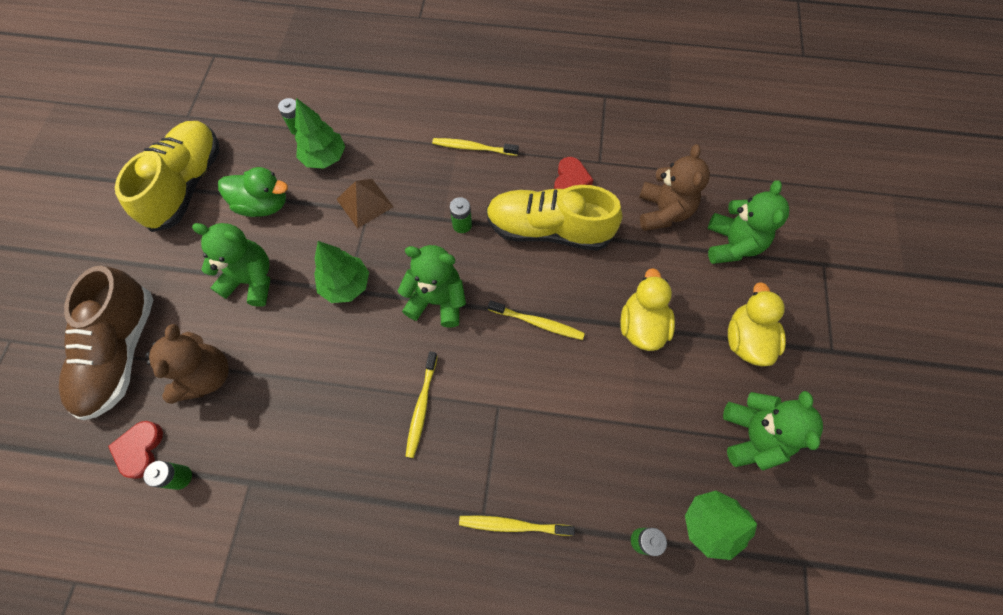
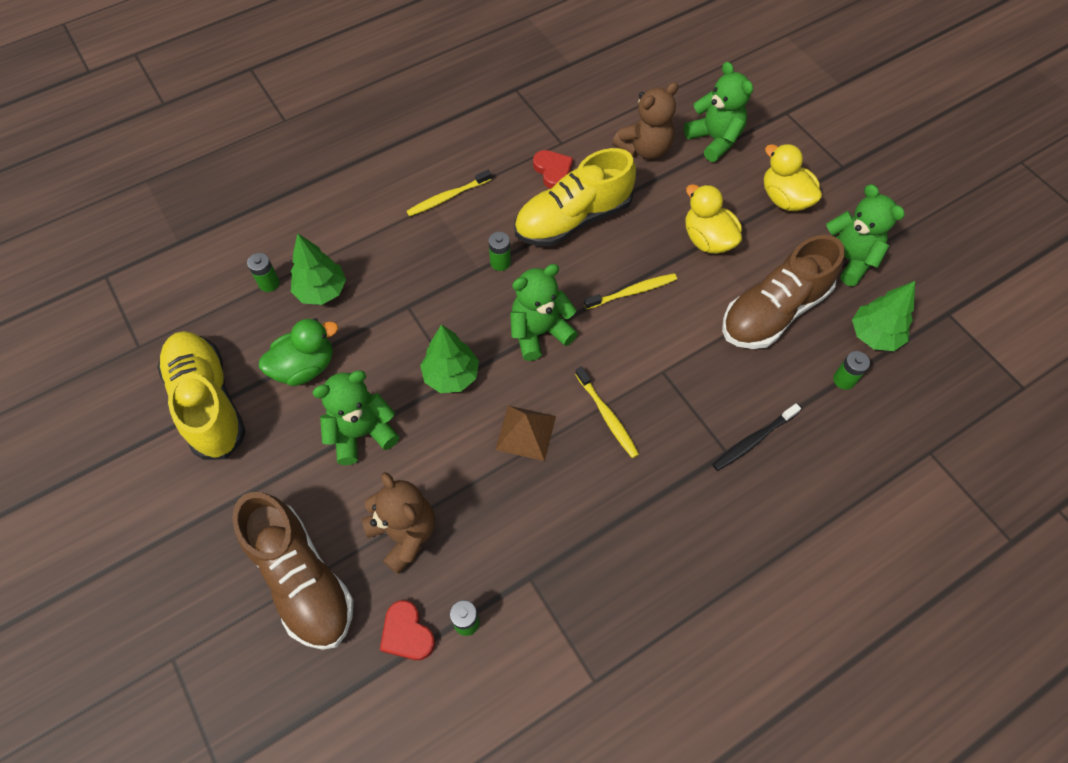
camera: 40 degrees left, 5 degrees down
brown pyramid [336,179,393,228] -> brown pyramid moved to [495,406,556,461]
yellow toothbrush [459,515,575,536] -> black toothbrush [712,403,801,471]
brown teddy bear [639,144,710,231] -> brown teddy bear turned 90 degrees clockwise [612,82,679,159]
none -> brown shoe [722,235,845,349]

